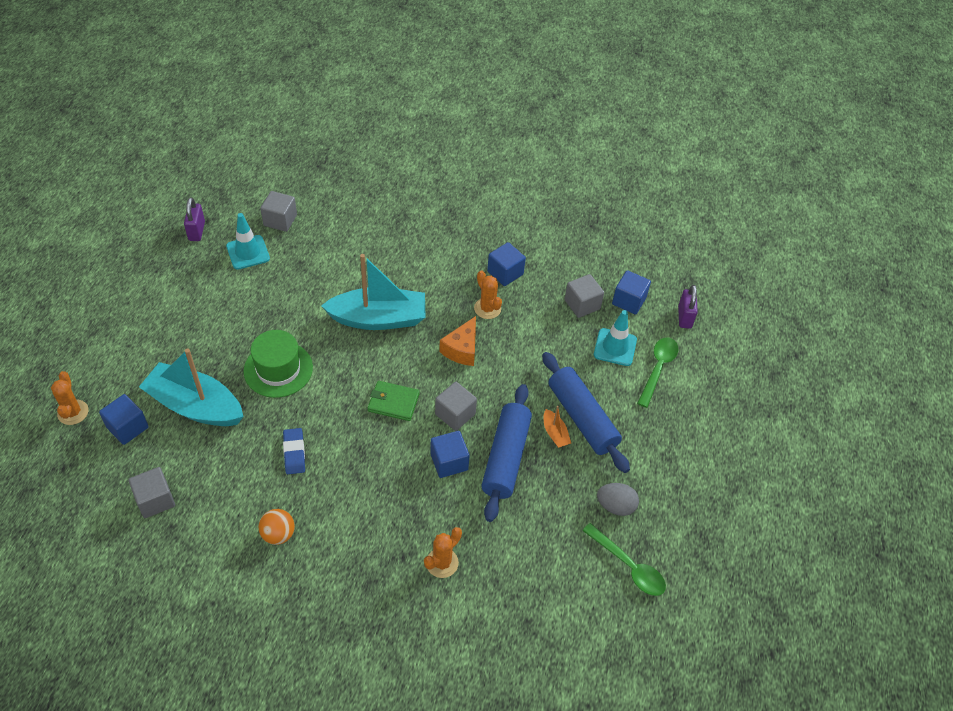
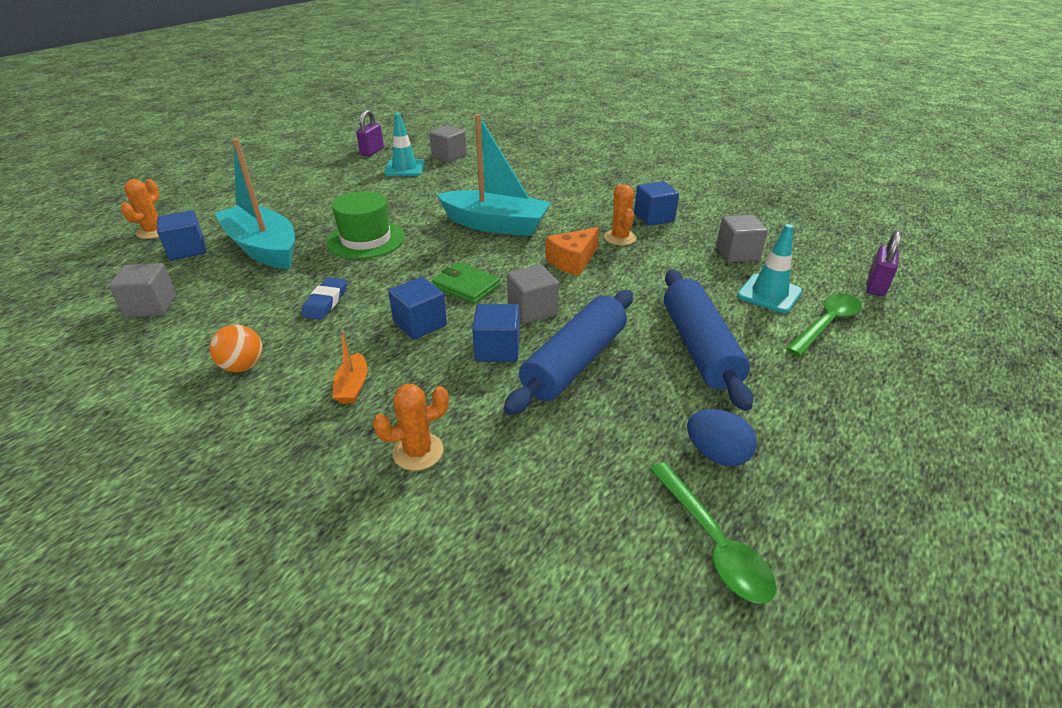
camera: 25 degrees right, 15 degrees down
orange boat [544,406,571,448] -> orange boat moved to [332,330,368,404]
grey egg [597,483,639,516] -> blue egg [687,409,757,466]
blue cube [612,270,651,315] -> blue cube moved to [388,277,447,340]

